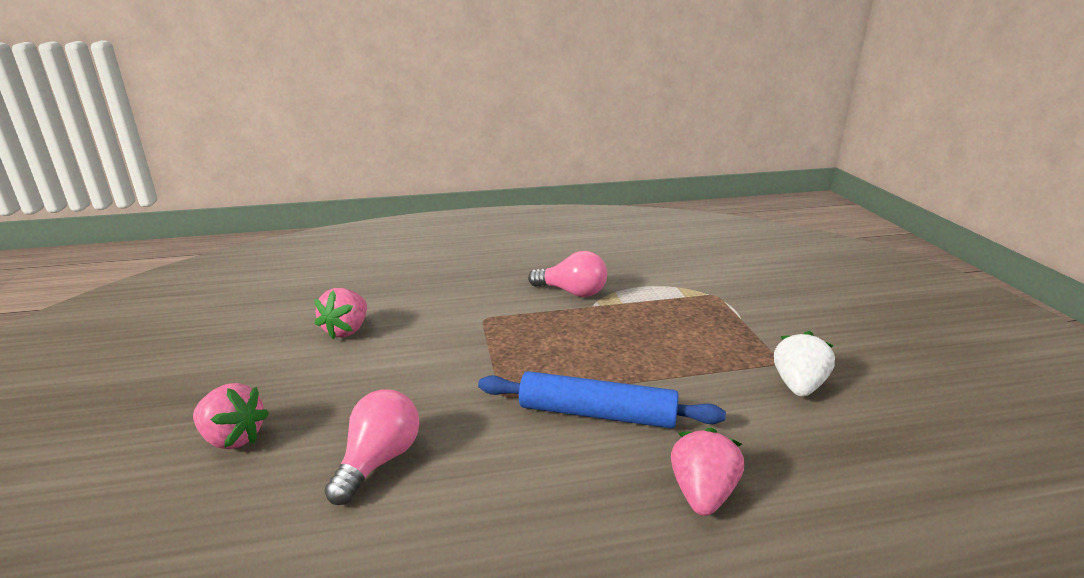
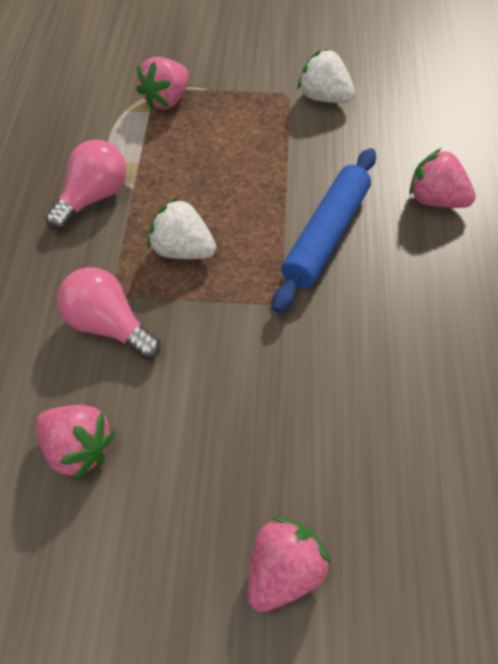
camera: 75 degrees left, 30 degrees up
pink light bulb [324,389,419,505] -> pink light bulb moved to [57,267,161,360]
none -> pink strawberry [136,57,189,110]
none -> white strawberry [148,197,216,259]

